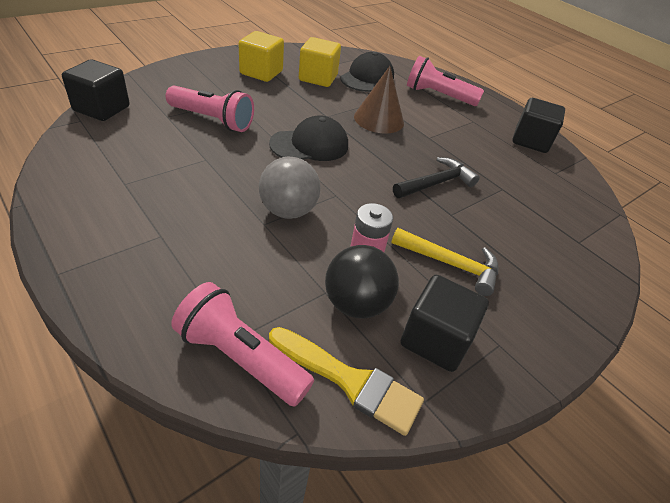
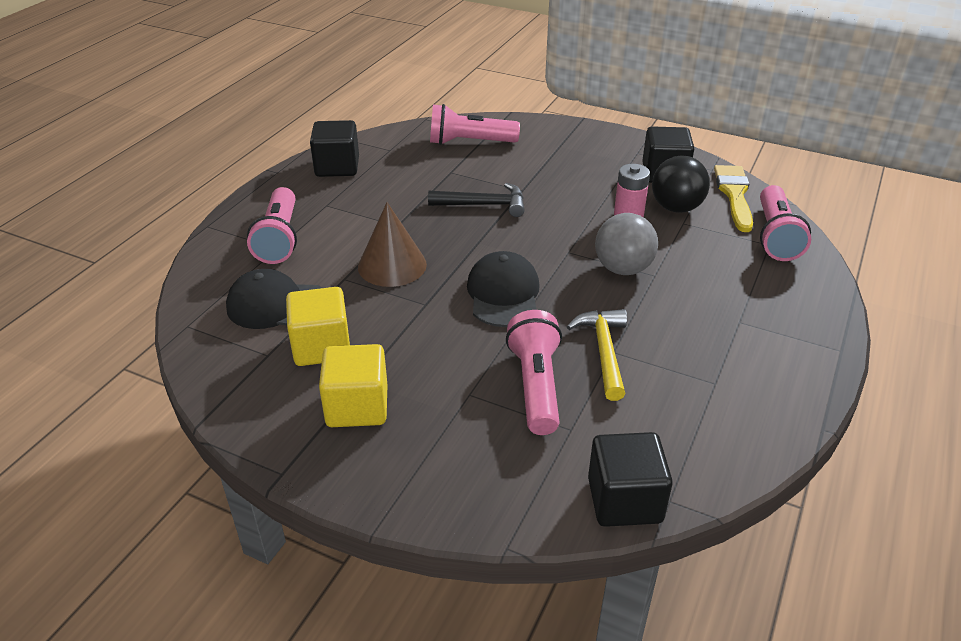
camera: 110 degrees left, 5 degrees down
black cap [269,115,348,161] -> black cap turned 45 degrees clockwise [467,251,540,327]
yellow hammer [391,228,498,296] -> yellow hammer moved to [567,309,627,401]
black hammer [393,157,480,198] -> black hammer turned 150 degrees clockwise [428,183,525,217]
none -> pink flashlight [430,104,520,145]

